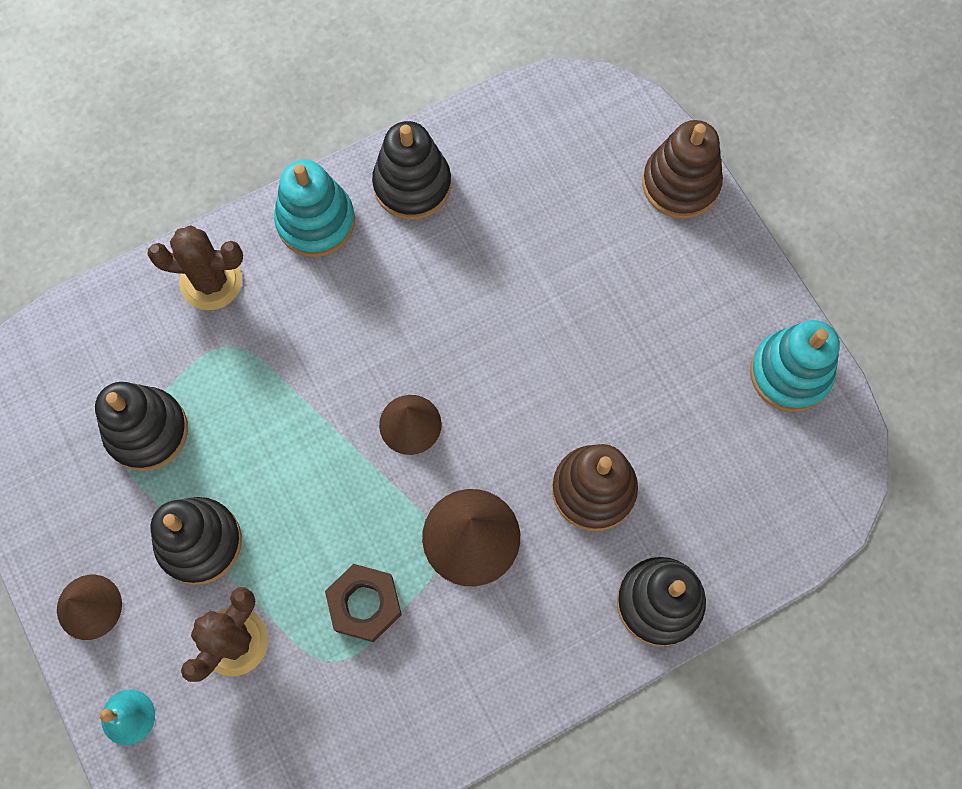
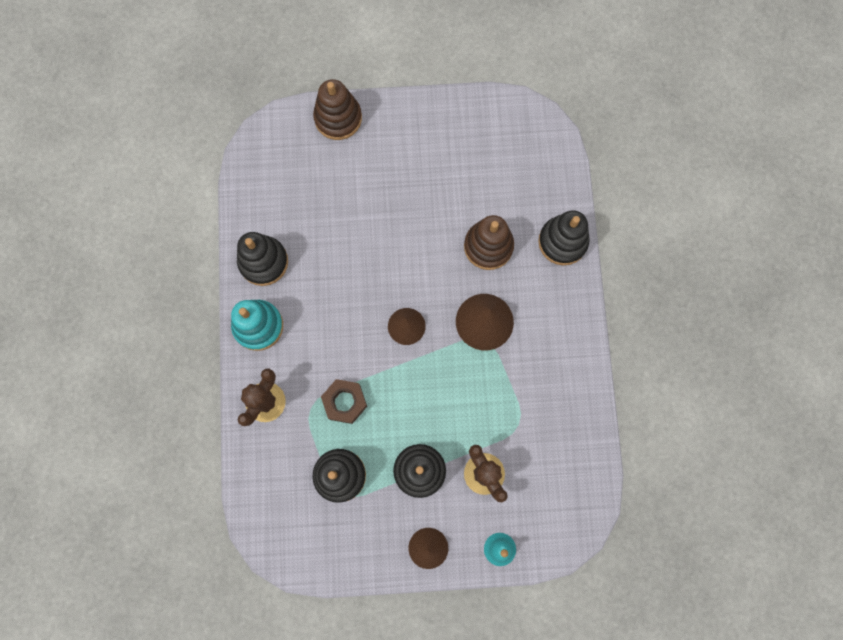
camera: 65 degrees left, 5 degrees up
brown nut [325,564,402,642] -> brown nut moved to [321,379,367,424]
turquoise stacking toy [750,320,840,412] -> none

